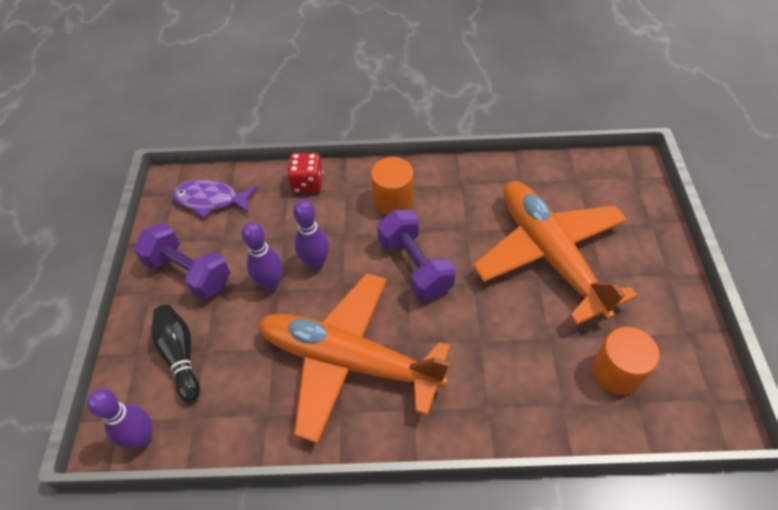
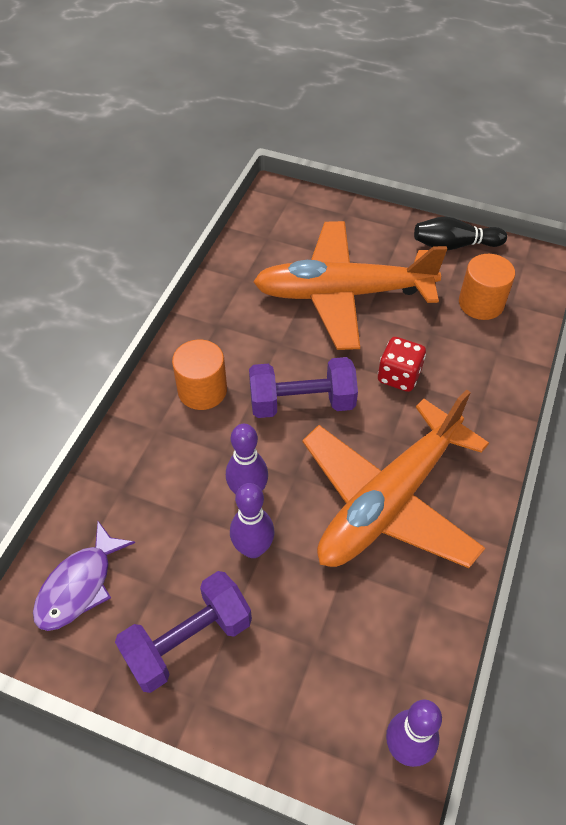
camera: 70 degrees left, 0 degrees up
black bowling pin [151,305,200,402] -> black bowling pin moved to [414,216,507,250]
red dice [287,153,323,193] -> red dice moved to [378,337,426,392]

